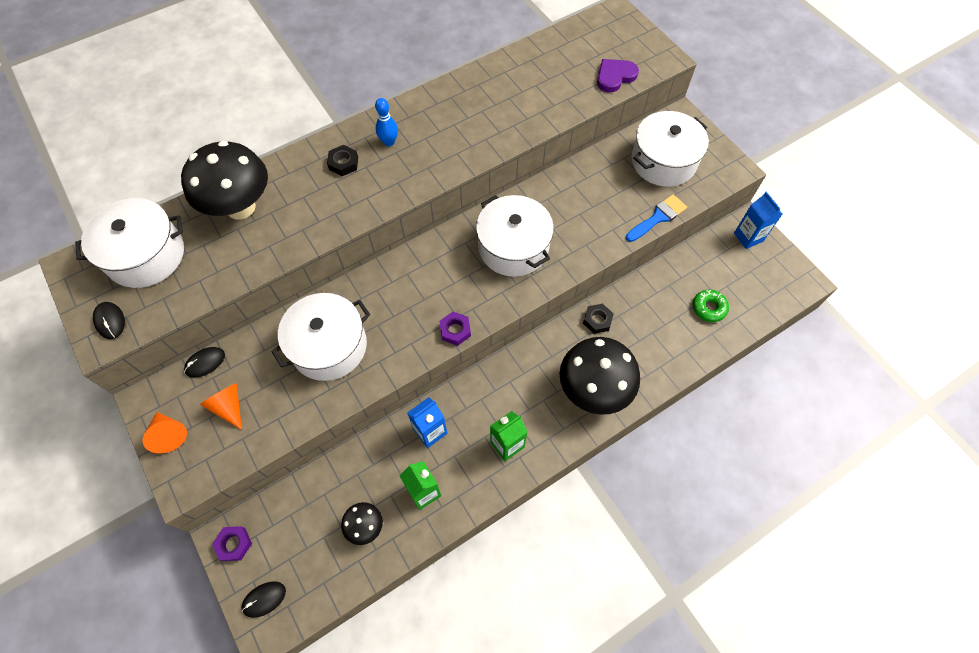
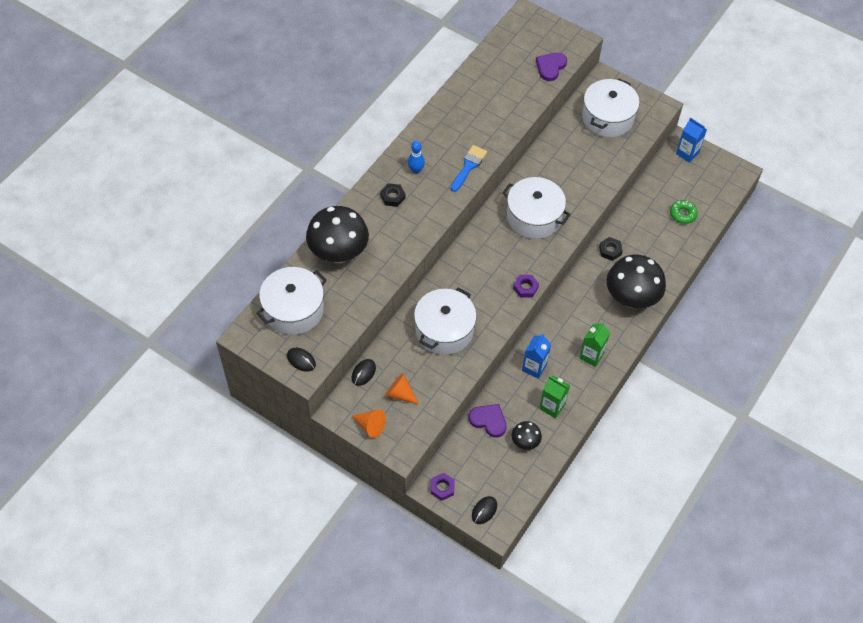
camera: 25 degrees left, 5 degrees down
blue brush [626,194,687,242] -> blue brush moved to [451,145,487,192]
none -> purple heart [469,404,507,438]

